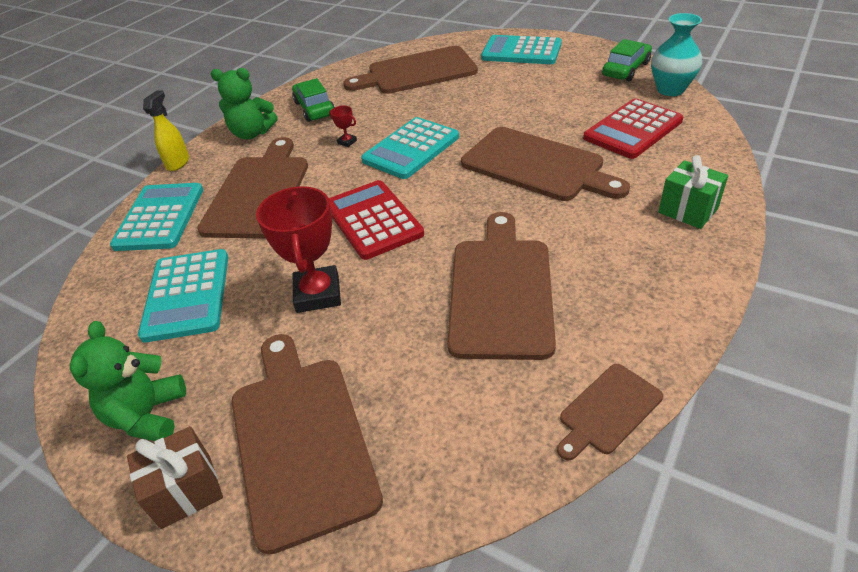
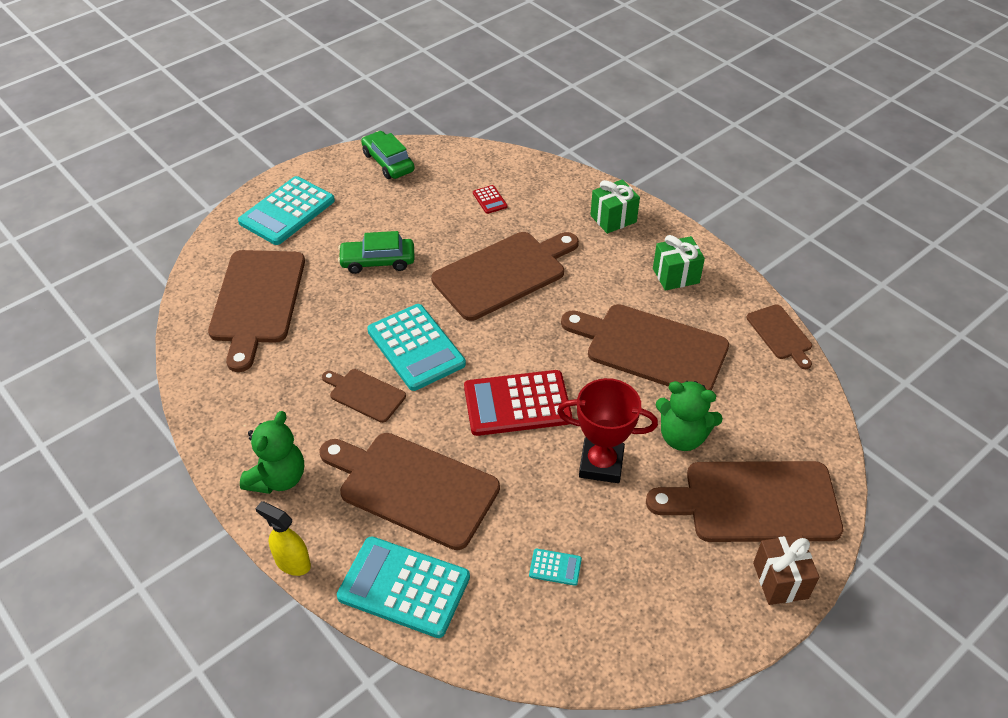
camera: 75 degrees left, 5 degrees up
green teddy bear [70,321,186,441] -> green teddy bear moved to [656,381,723,451]
turquoise calculator [138,249,228,343] -> turquoise calculator [529,549,582,586], size x0.43
green car [292,78,335,122] -> green car moved to [338,231,415,274]
red trophy [329,106,357,147] -> brown cutting board [322,369,406,423]
red calculator [583,98,683,159] -> red calculator [473,185,508,214], size x0.43
turquoise vase [651,13,703,96] -> none
none -> green gift [653,235,705,291]

